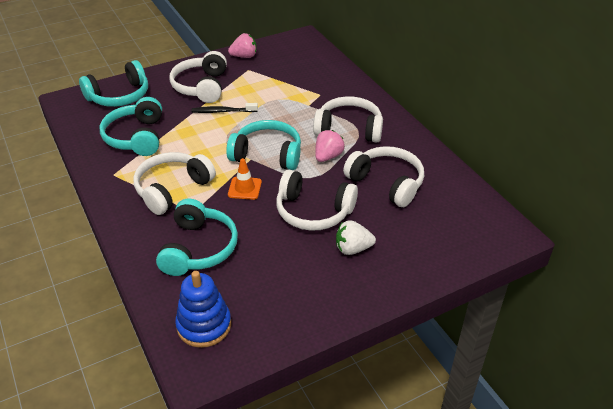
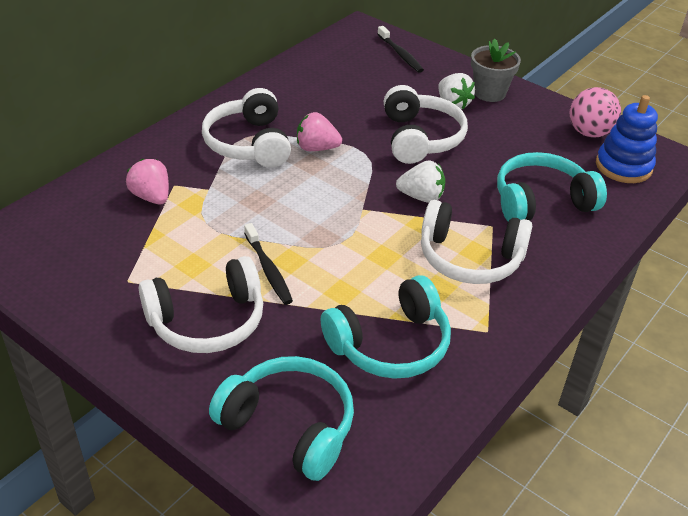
camera: 115 degrees left, 0 degrees up
turquoise headphones [226,120,301,170] -> none
pink strawberry [228,33,256,58] -> pink strawberry moved to [126,159,169,204]
orange traffic cone [228,158,262,200] -> white strawberry [396,160,445,203]
white headphones [343,146,424,207] -> none
none -> black toothbrush [377,26,424,73]
none -> grey flower pot [471,39,521,102]
none -> pink ball [570,87,621,137]

